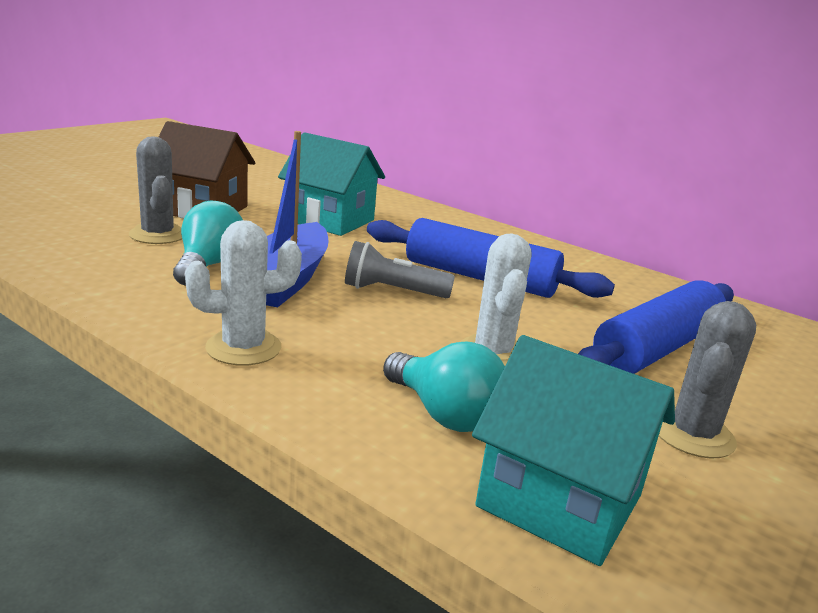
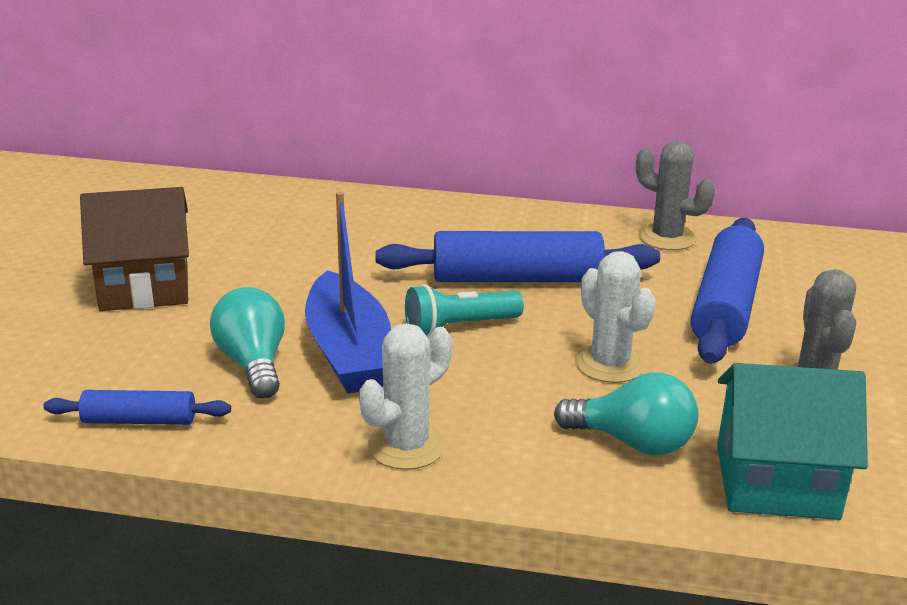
camera: 25 degrees left, 5 degrees up
grey cactus [129,136,182,244] -> grey cactus moved to [636,141,715,250]
turquoise house [278,132,385,236] -> none
grey flashlight [345,241,455,298] -> turquoise flashlight [405,284,524,337]
none -> blue rolling pin [43,390,231,425]

